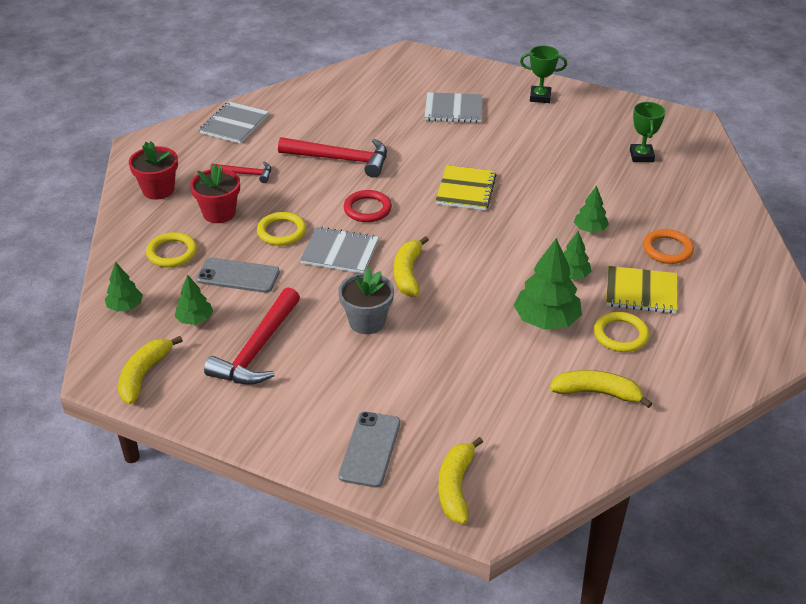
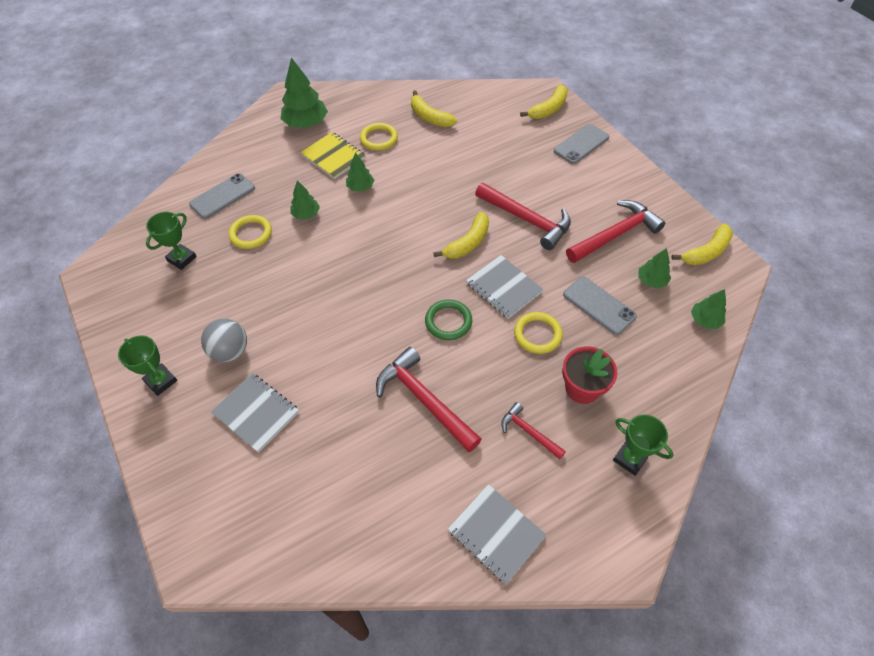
camera: 145 degrees left, 15 degrees up
red flower pot [129,141,178,200] -> green trophy [613,414,674,476]
yellow ring [146,232,197,267] -> yellow ring moved to [229,215,272,249]
grey notebook [199,102,269,144] -> grey notebook turned 75 degrees clockwise [448,484,547,584]
grey flower pot [338,268,394,334] -> red hammer [475,183,571,250]
red ring [344,190,392,222] -> green ring [425,300,472,340]
yellow notebook [435,165,497,210] -> none
green tree [514,238,582,330] -> green tree moved to [281,57,328,128]
orange ring [643,229,694,264] -> none
none -> grey phone [189,173,255,219]
none -> grey ball [201,319,247,362]

